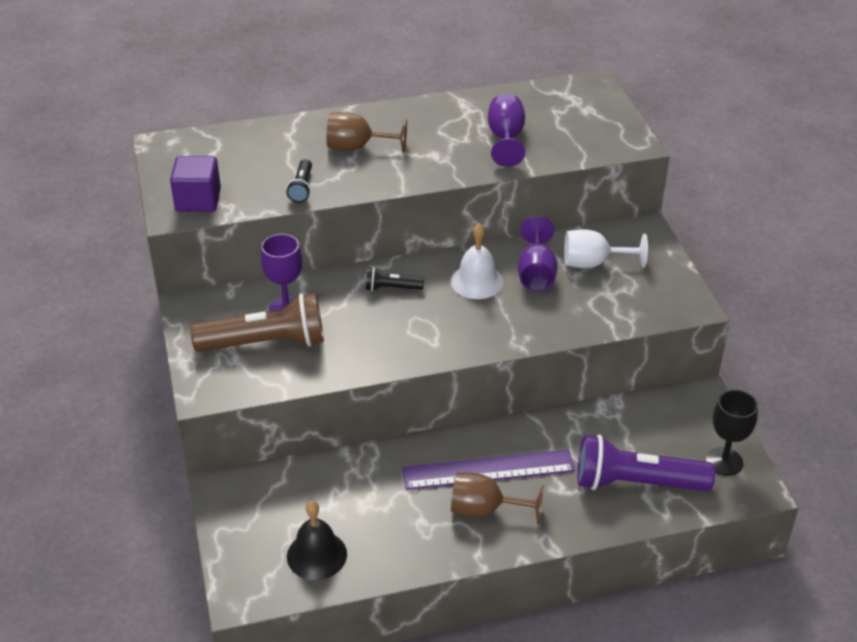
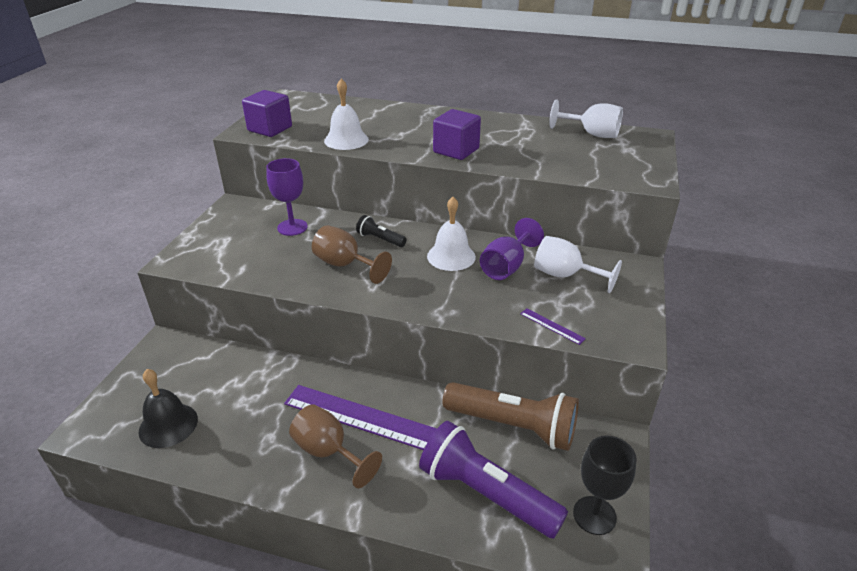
camera: 30 degrees right, 5 degrees down
brown flashlight [190,293,324,352] -> brown flashlight moved to [442,382,579,451]
black flashlight [286,159,312,203] -> white bell [324,78,369,150]
brown goblet [326,112,407,153] -> brown goblet moved to [312,225,392,284]
purple goblet [488,94,525,167] -> none
none -> purple cube [433,109,481,160]
none -> purple ruler [520,308,586,345]
none -> white goblet [549,99,623,138]

